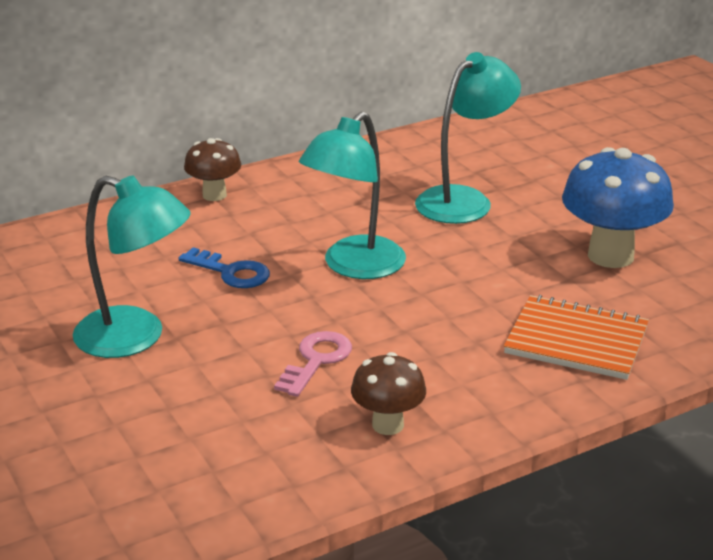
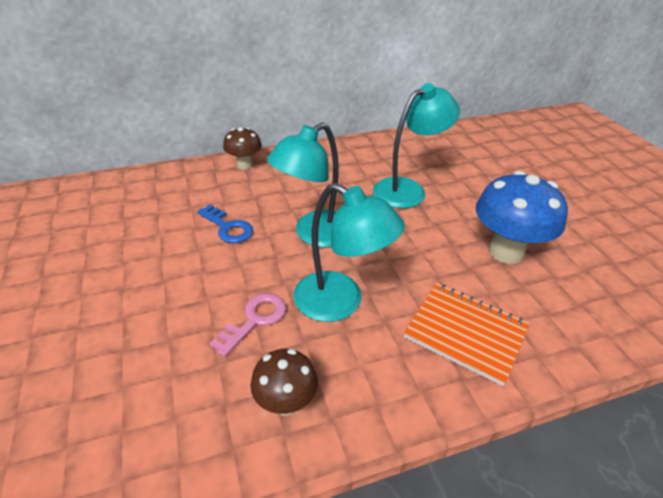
camera: 10 degrees right, 10 degrees up
turquoise lamp [73,175,191,358] -> turquoise lamp moved to [294,183,405,322]

